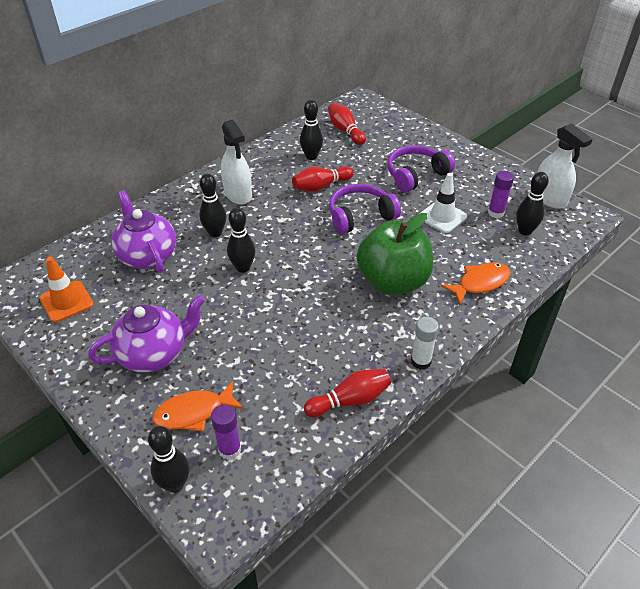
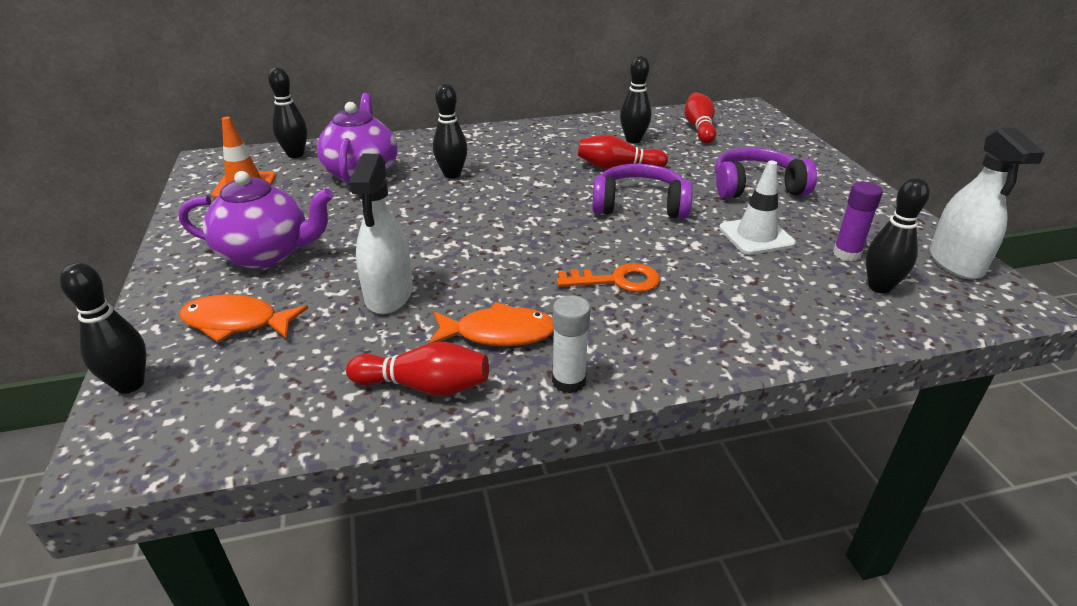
camera: 30 degrees right, 10 degrees down
purple glue stick [211,404,241,460] -> none
white spray bottle [221,120,252,205] -> white spray bottle moved to [349,154,413,314]
black bowling pin [227,208,255,273] -> black bowling pin moved to [268,67,307,158]
green apple [357,213,433,295] -> orange key [557,263,660,292]
orange fish [441,263,510,304] -> orange fish moved to [428,302,554,346]

